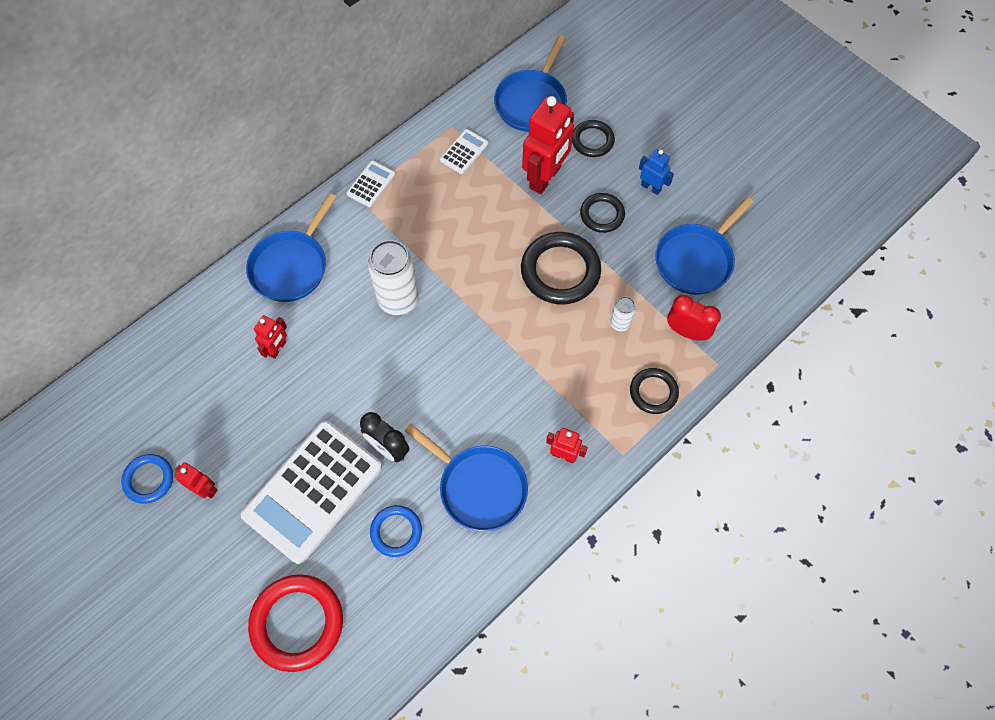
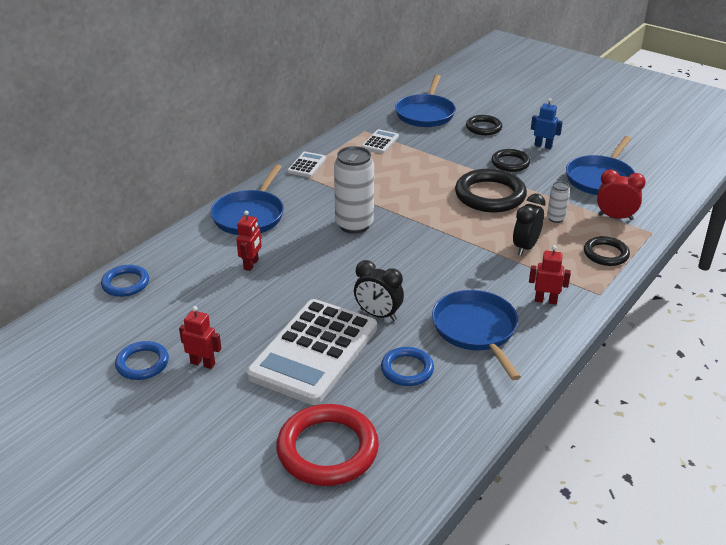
camera: 10 degrees left, 30 degrees down
blue pan [405,424,528,531] -> blue pan turned 135 degrees counterclockwise [432,290,521,380]
red robot [522,96,574,194] -> none
none -> blue ring [101,265,149,297]
none -> black clock [513,194,546,256]

